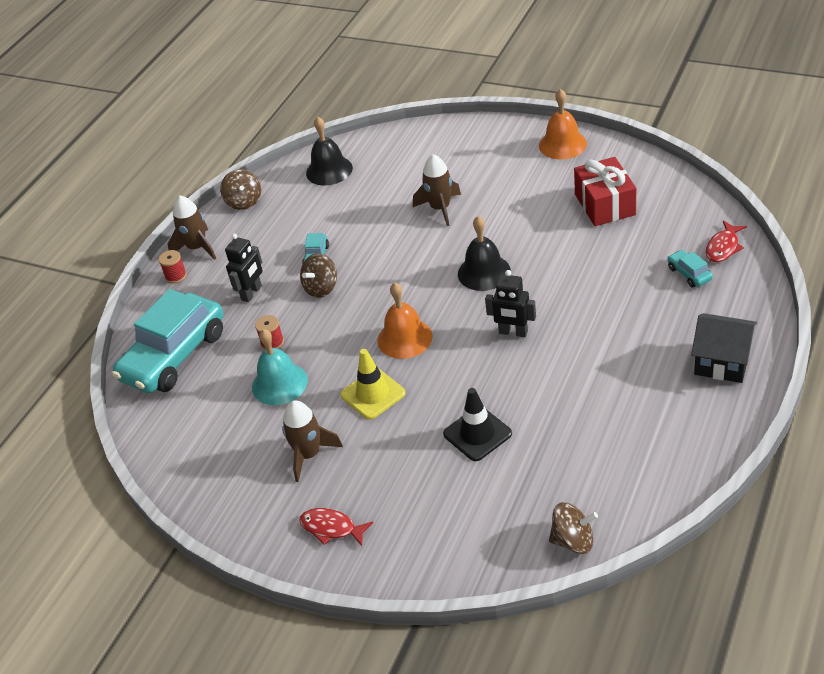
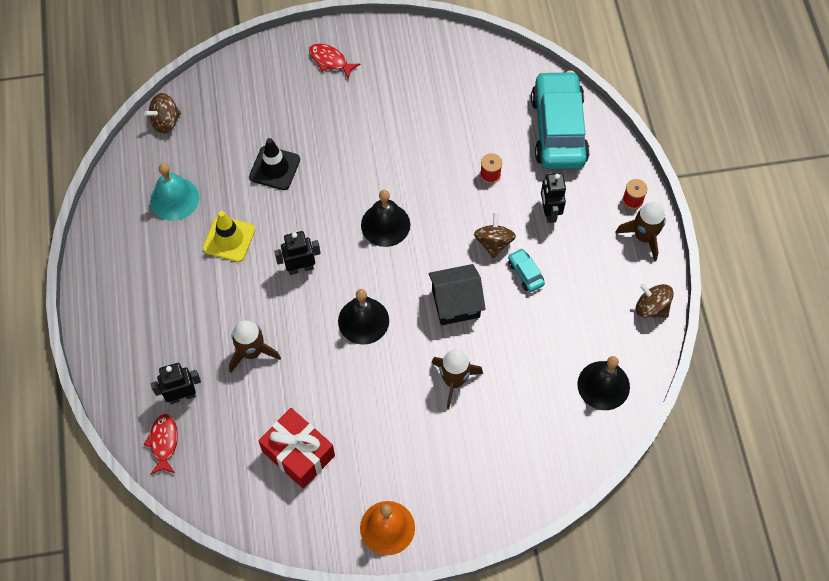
camera: 140 degrees right, 20 degrees up
turquoise bell [252,329,308,405] -> turquoise bell moved to [150,163,199,221]
brown rocket [282,400,343,482] -> brown rocket moved to [229,320,281,373]
red fish [299,508,373,546] -> red fish turned 135 degrees counterclockwise [309,43,360,79]
yellow traffic cone [340,349,406,420] -> yellow traffic cone moved to [203,211,255,262]
orange bell [378,283,433,359] -> black bell [361,190,410,247]
turquoise car [667,250,713,287] -> black robot [151,363,201,404]
black house [691,313,757,383] -> black house moved to [428,264,486,325]

